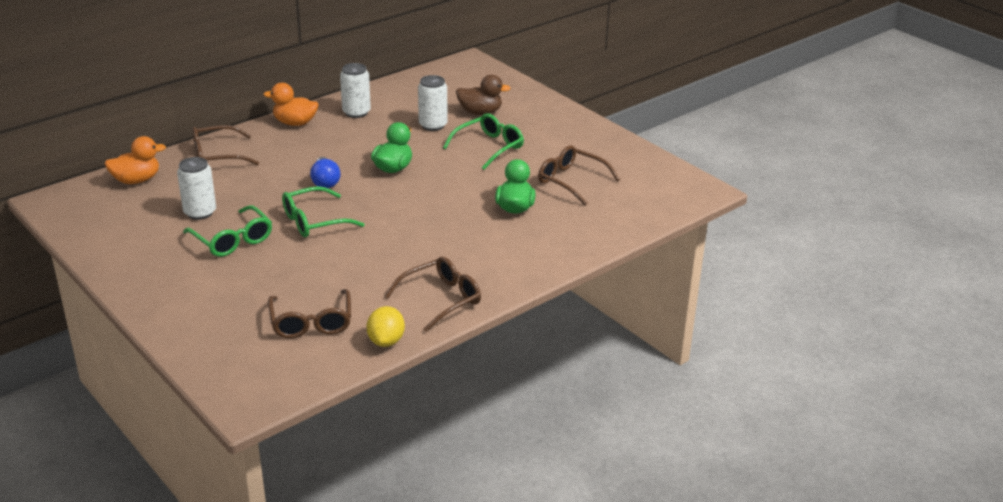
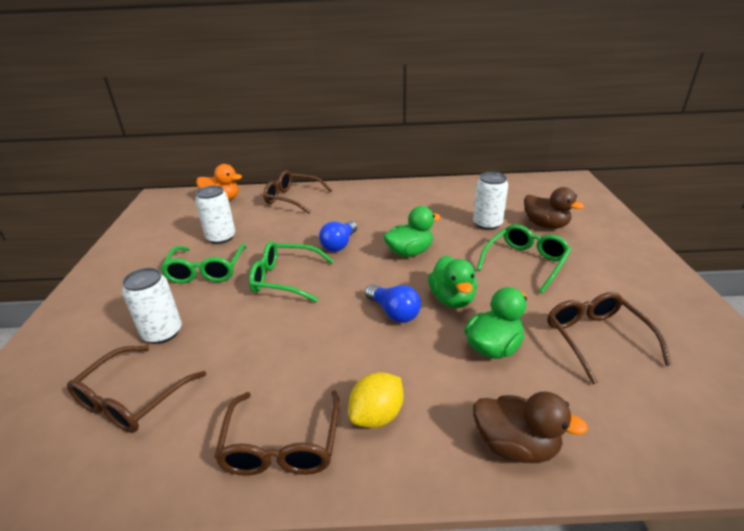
camera: 40 degrees right, 0 degrees up
orange duck [263,83,319,126] -> none
white can [340,63,371,118] -> white can moved to [122,268,182,344]
yellow lemon [367,306,405,347] -> yellow lemon moved to [349,372,404,428]
brown glasses [385,257,481,332] -> brown glasses turned 90 degrees clockwise [214,390,339,476]
green glasses [443,113,524,170] -> green glasses turned 45 degrees counterclockwise [476,224,571,294]
none -> blue light bulb [365,284,421,323]
none -> green duck [428,256,477,308]
none -> brown duck [473,391,588,463]

